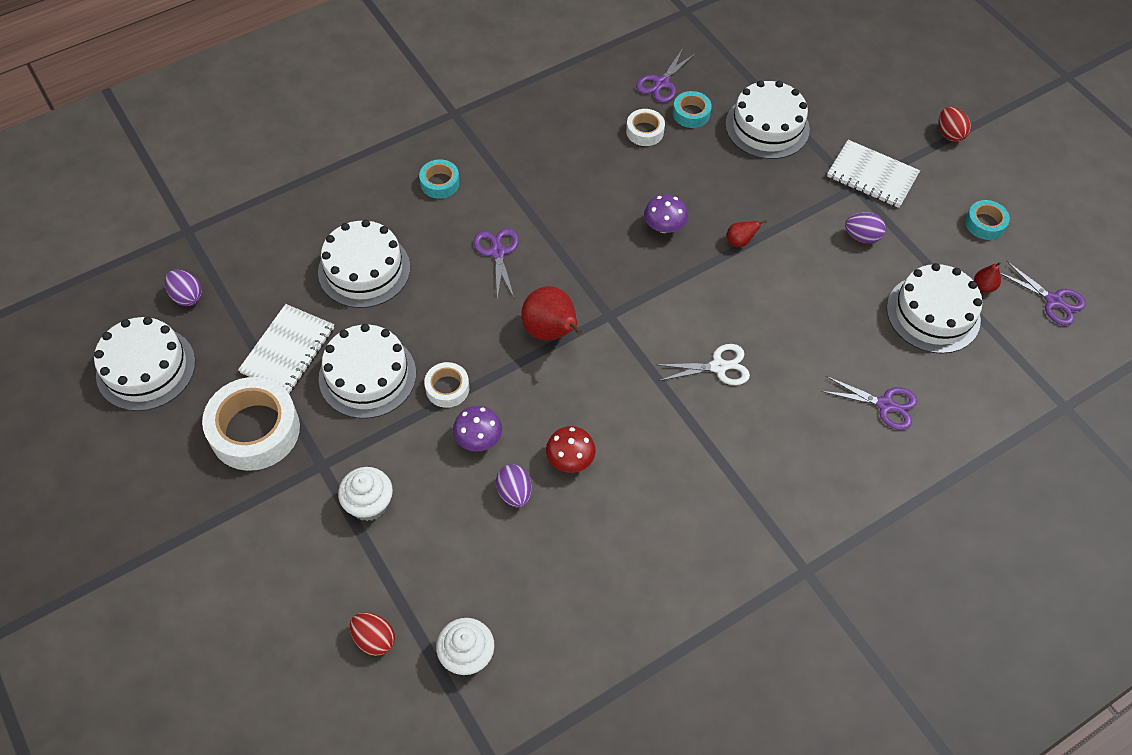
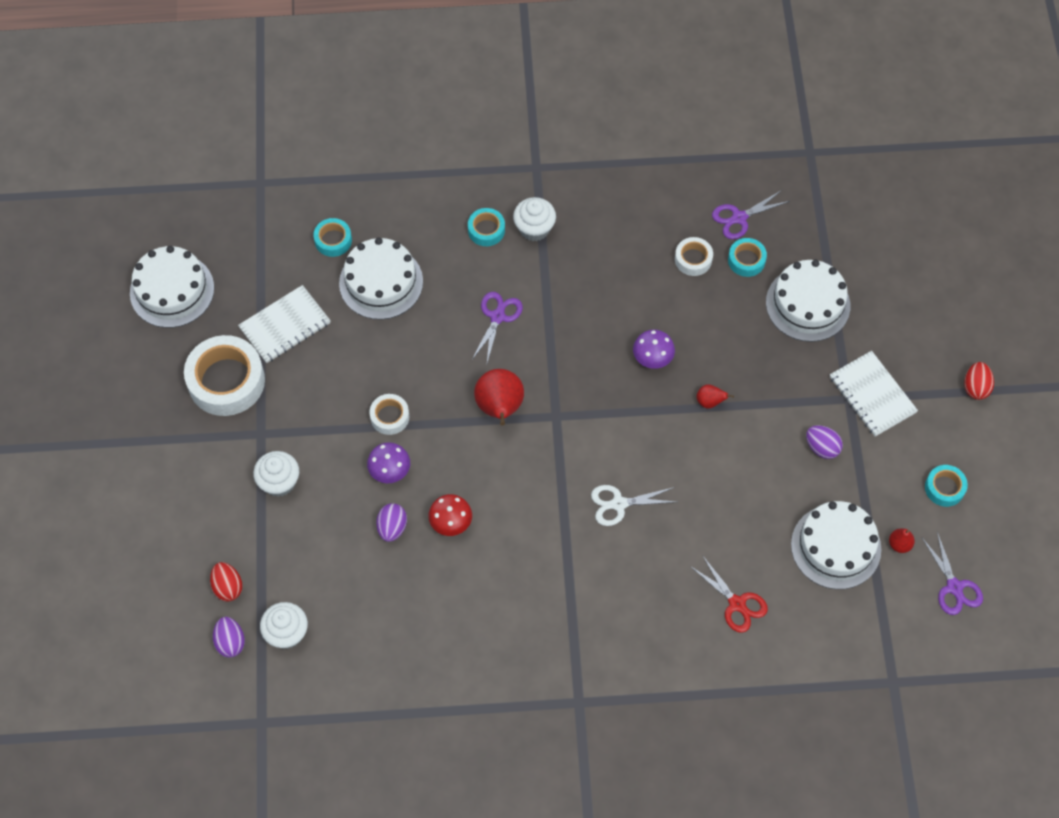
camera: 30 degrees right, 5 degrees up
purple egg [165,270,202,306] -> purple egg moved to [213,617,245,658]
white cake [319,324,416,419] -> none
white scissors [656,344,750,385] -> white scissors turned 150 degrees clockwise [591,485,676,526]
purple scissors [821,376,917,430] -> red scissors [690,556,768,633]
none -> turquoise tape [314,218,352,257]
none -> white cupcake [513,197,556,241]

